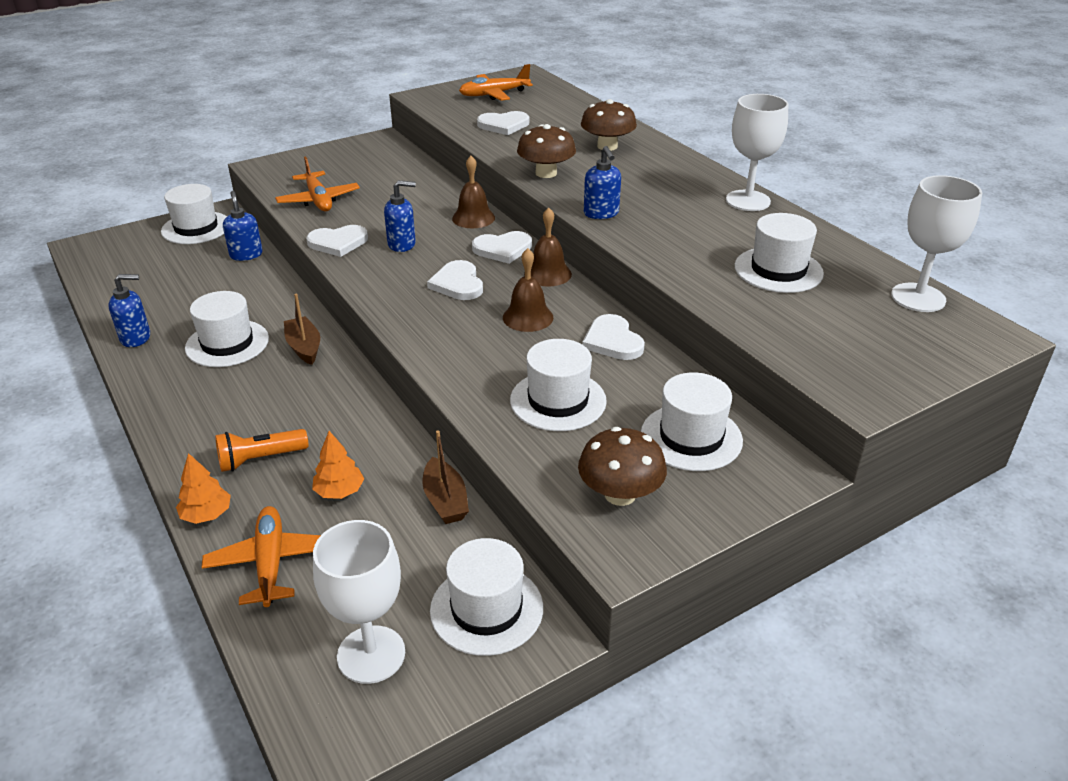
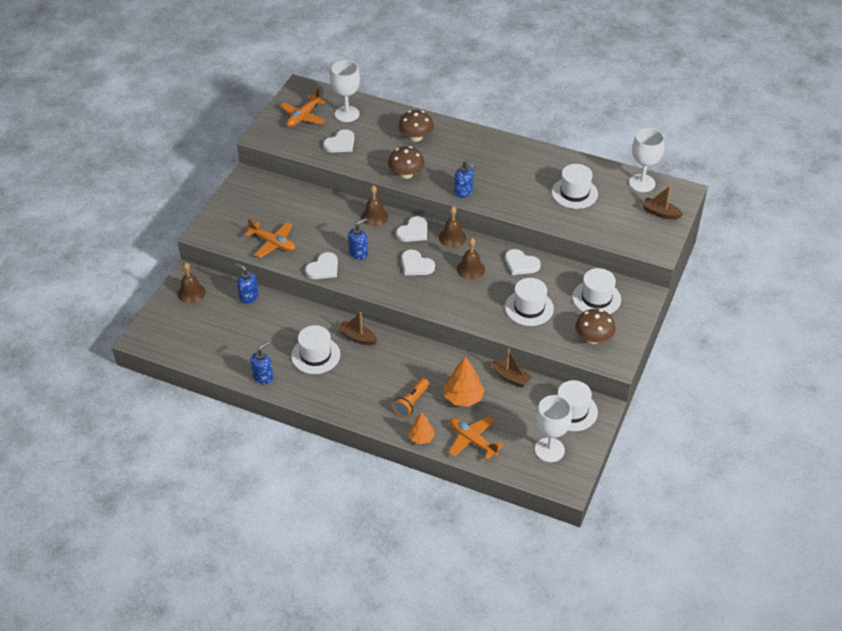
camera: 35 degrees left, 10 degrees up
white hat [161,184,227,244] -> brown bell [178,263,206,303]
orange tree [312,431,364,499] -> orange tree [444,356,485,407], size x1.57
white goblet [726,94,788,211] -> white goblet moved to [330,60,360,122]
none -> brown boat [642,185,683,220]

